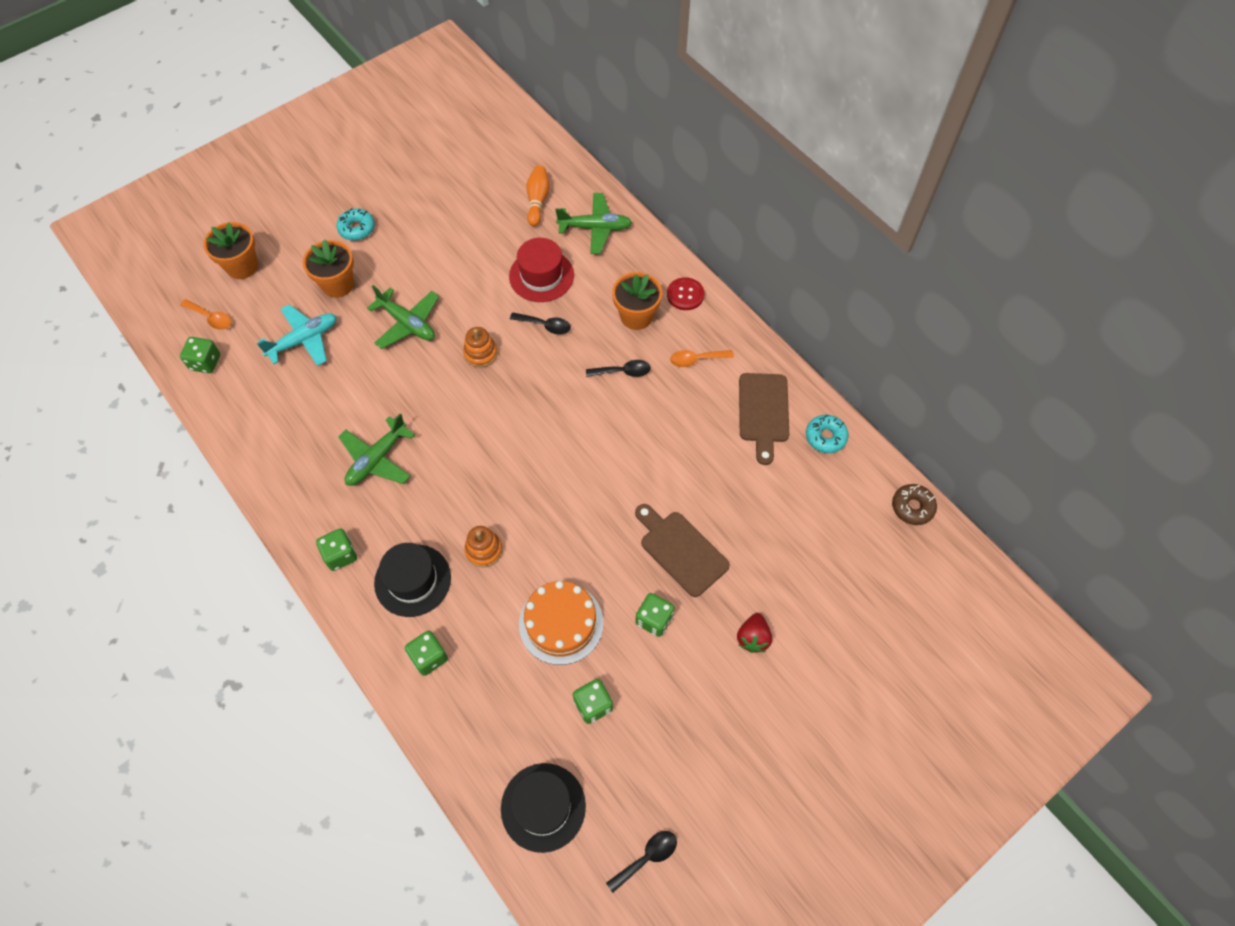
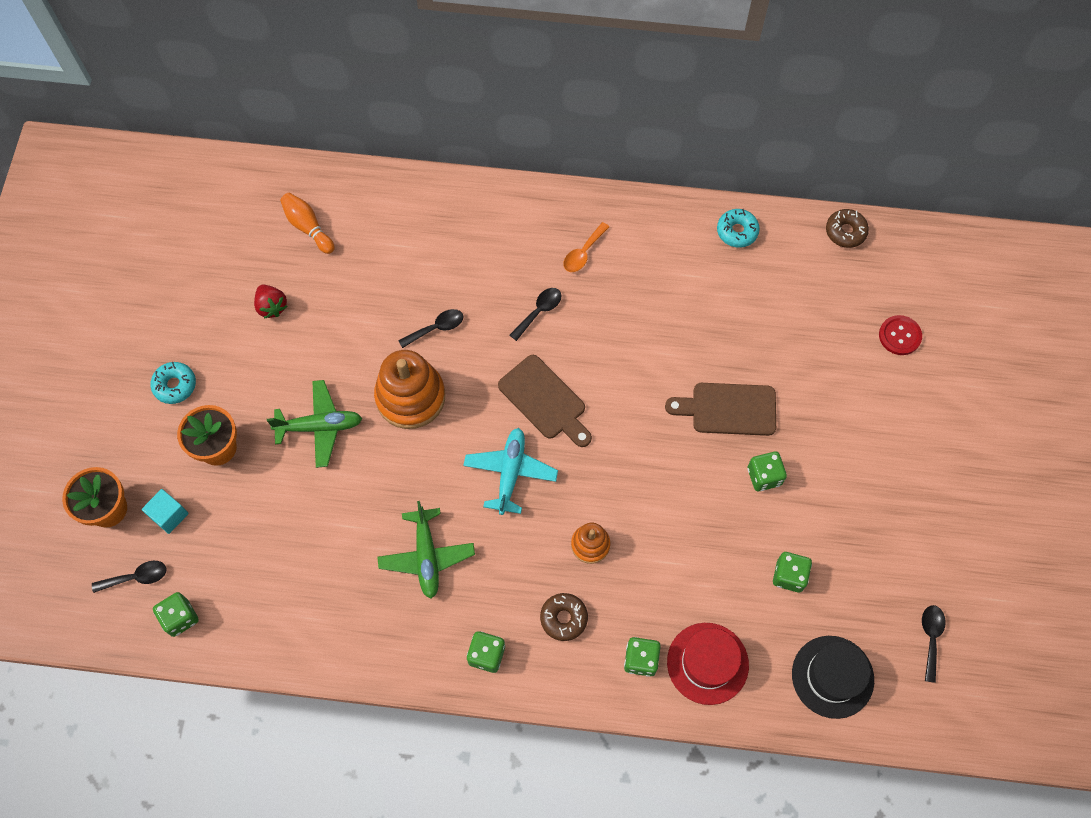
camera: 45 degrees left, 5 degrees up
orange spoon [180,299,232,330] -> black spoon [92,561,167,593]
turquoise plane [257,304,337,366] -> turquoise plane moved to [463,428,558,515]
black hat [374,543,451,617] -> brown donut [540,593,588,641]
orange stacking toy [463,327,498,368] -> orange stacking toy [374,350,445,429], size x1.88
red hat [509,238,574,302] -> red hat moved to [667,623,749,705]
orange cake [519,581,603,665] -> none
green plane [555,193,632,254] -> none
orange flower pot [612,272,662,330] -> none
red button [667,277,704,310] -> red button moved to [879,315,922,355]
red strawberry [737,613,772,653] -> red strawberry moved to [254,285,287,318]
brown cutting board [739,373,789,465] -> brown cutting board moved to [498,355,592,447]
none -> turquoise cube [142,489,189,534]

